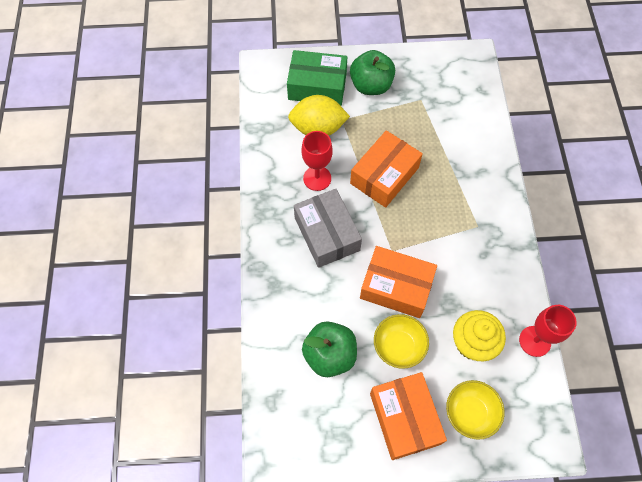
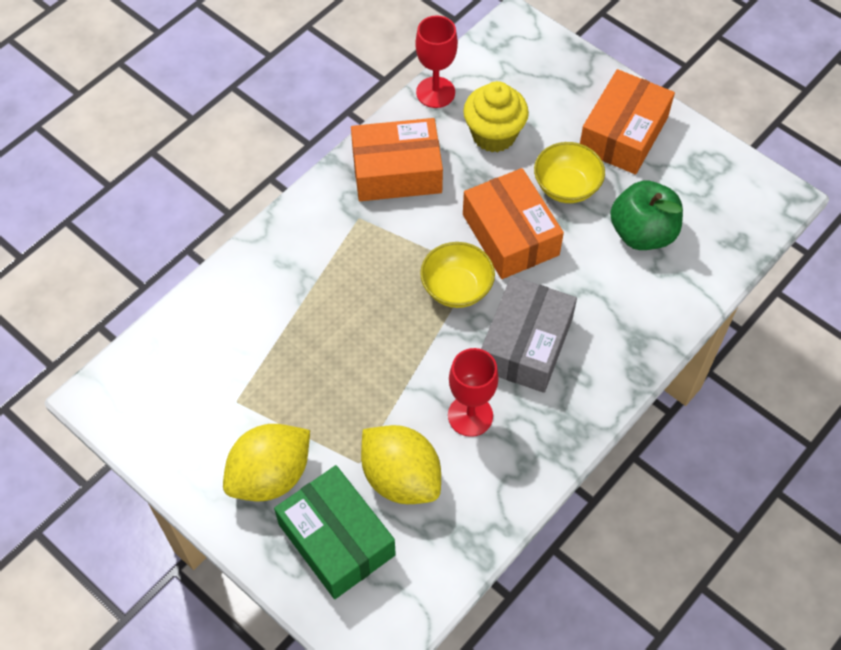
camera: 135 degrees left, 5 degrees down
green apple [350,50,395,95] -> yellow lemon [223,424,310,501]
orange box [350,130,423,208] -> orange box moved to [351,118,443,201]
yellow bowl [446,380,504,440] -> yellow bowl moved to [420,242,495,308]

